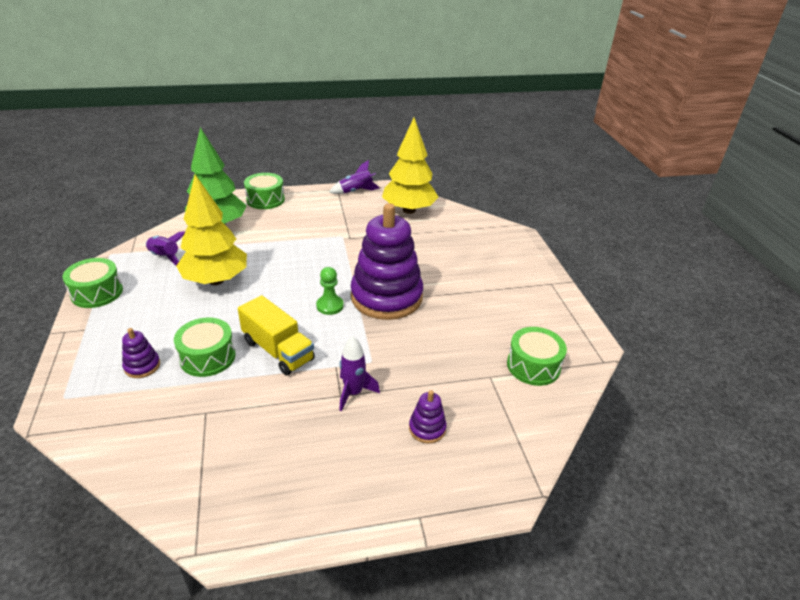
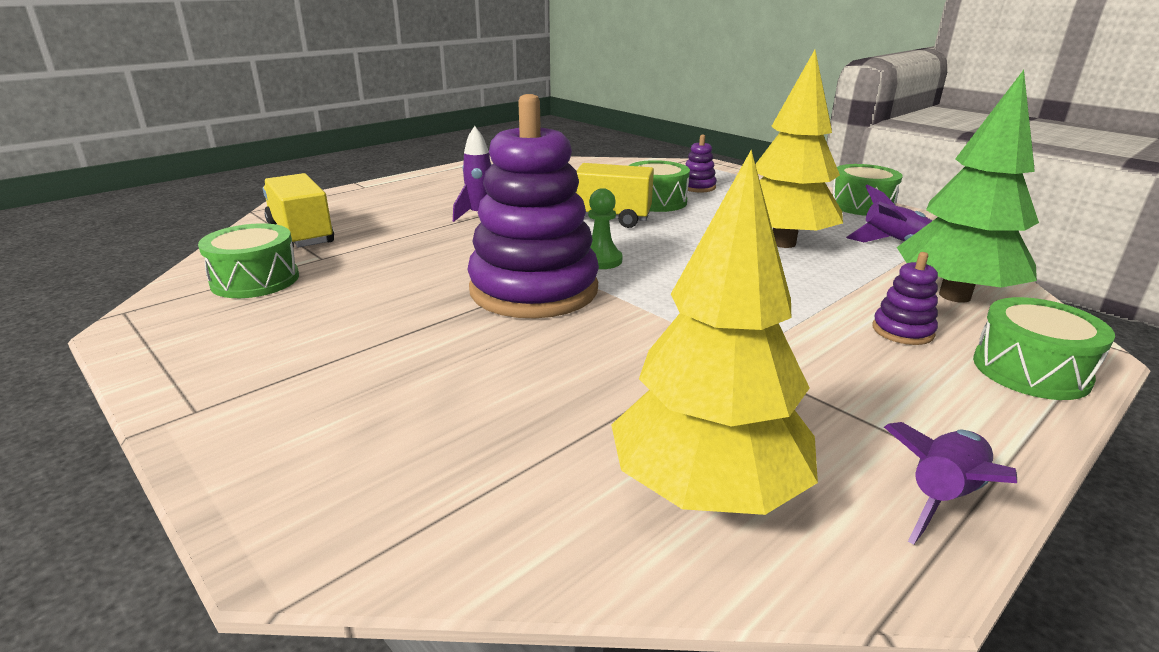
camera: 150 degrees right, 10 degrees down
purple stacking toy [409,390,447,443] -> purple stacking toy moved to [873,252,938,345]
none -> yellow truck [263,173,334,248]

